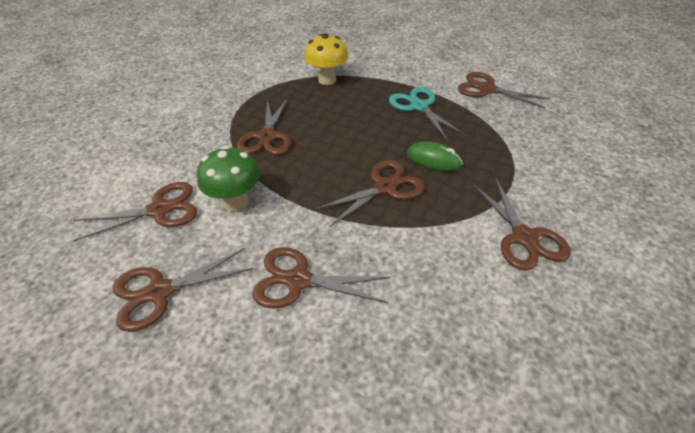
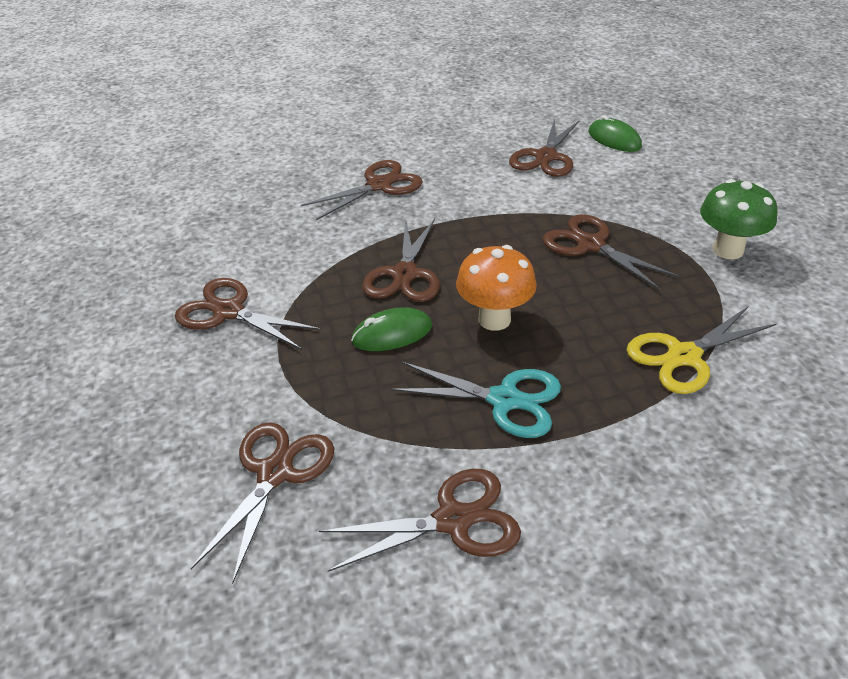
camera: 135 degrees right, 5 degrees down
brown scissors [113,248,253,332] -> brown scissors moved to [191,422,334,584]
green mushroom [197,146,260,212] -> green mushroom moved to [700,179,778,259]
yellow mushroom [304,33,348,85] -> yellow scissors [626,307,776,394]
none -> orange mushroom [456,245,537,331]
none -> green mouse [588,115,642,152]

